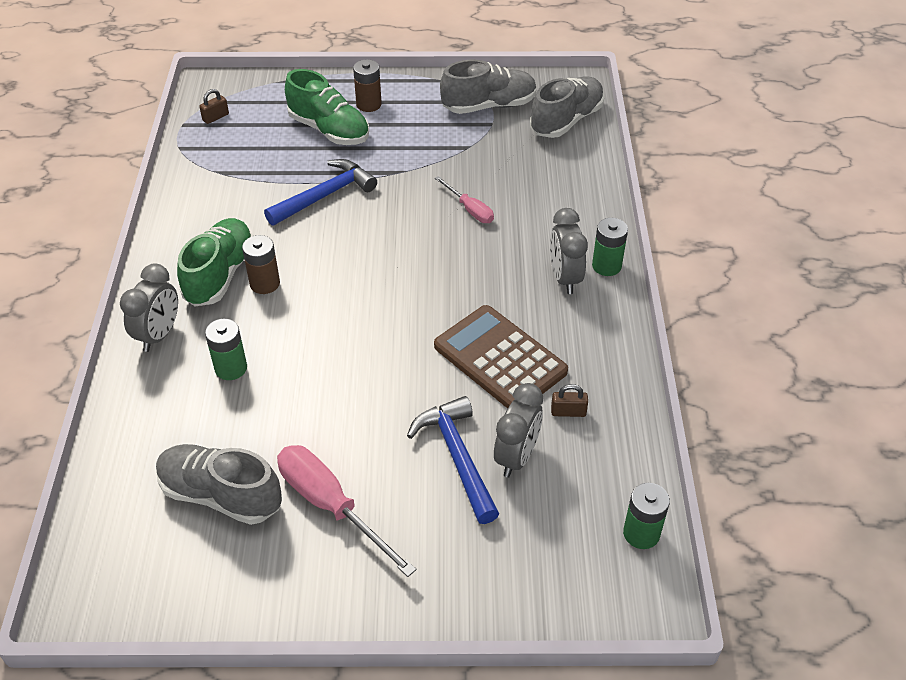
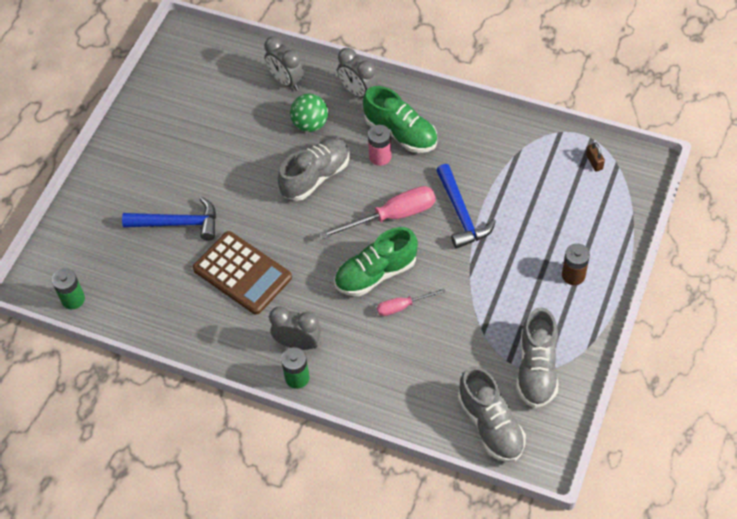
camera: 115 degrees right, 10 degrees up
grey shoe [156,444,282,525] -> grey shoe moved to [278,138,350,201]
green battery [205,319,247,380] -> green ball [290,94,328,132]
brown battery [242,235,280,294] -> pink battery [368,125,391,166]
pink screwdriver [277,445,417,577] -> pink screwdriver moved to [319,186,436,239]
green shoe [285,69,369,145] -> green shoe moved to [334,227,418,296]
brown calculator [434,305,568,409] -> brown calculator turned 60 degrees clockwise [193,231,292,315]
grey clock [494,383,543,477] -> grey clock moved to [265,36,304,90]
brown padlock [551,384,588,417] -> none

